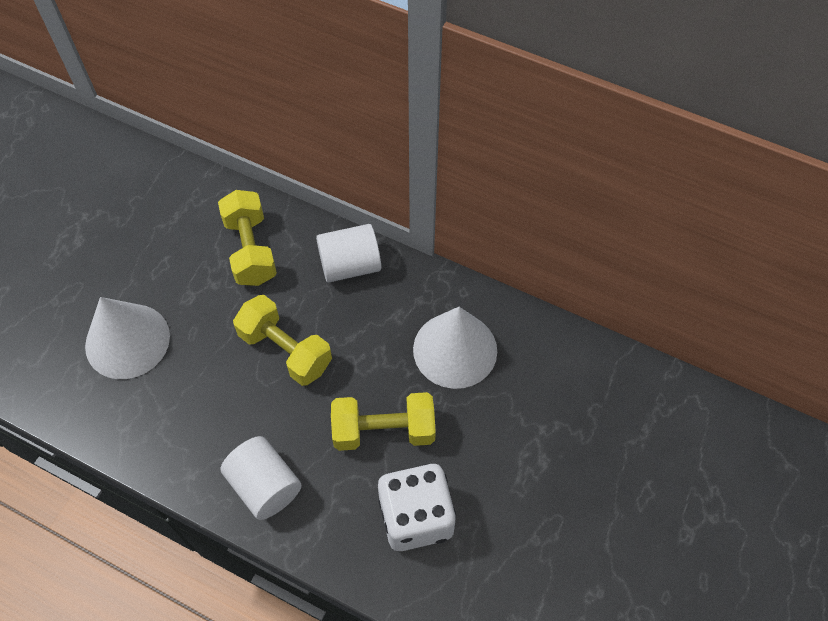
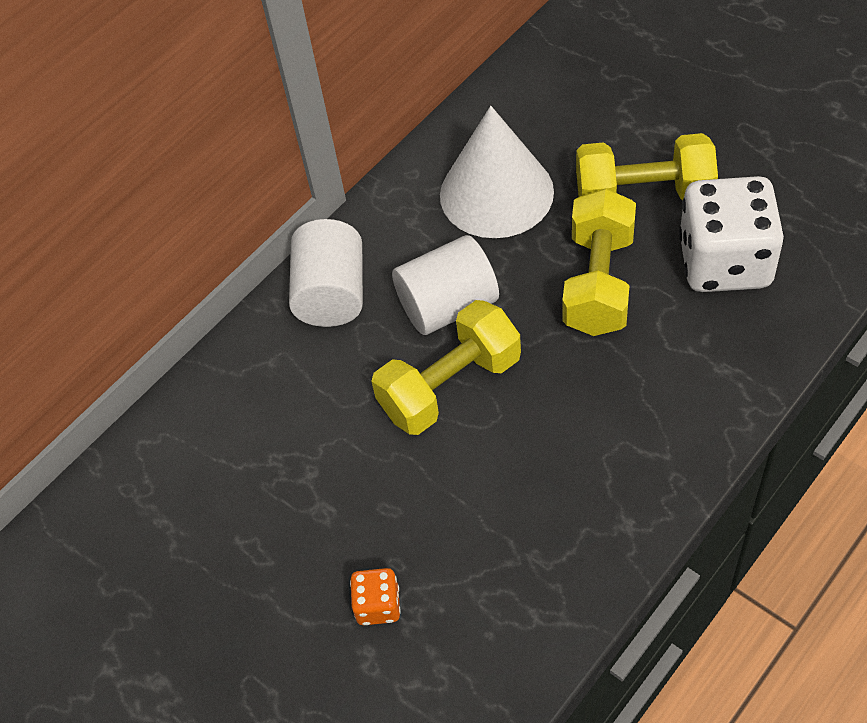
camera: 70 degrees left, 5 degrees down
white cone [85,297,170,379] -> orange dice [350,568,401,625]
yellow dumbbell [218,190,277,286] -> yellow dumbbell moved to [576,133,718,200]
white cylinder [221,436,302,520] -> white cylinder moved to [392,235,499,335]

